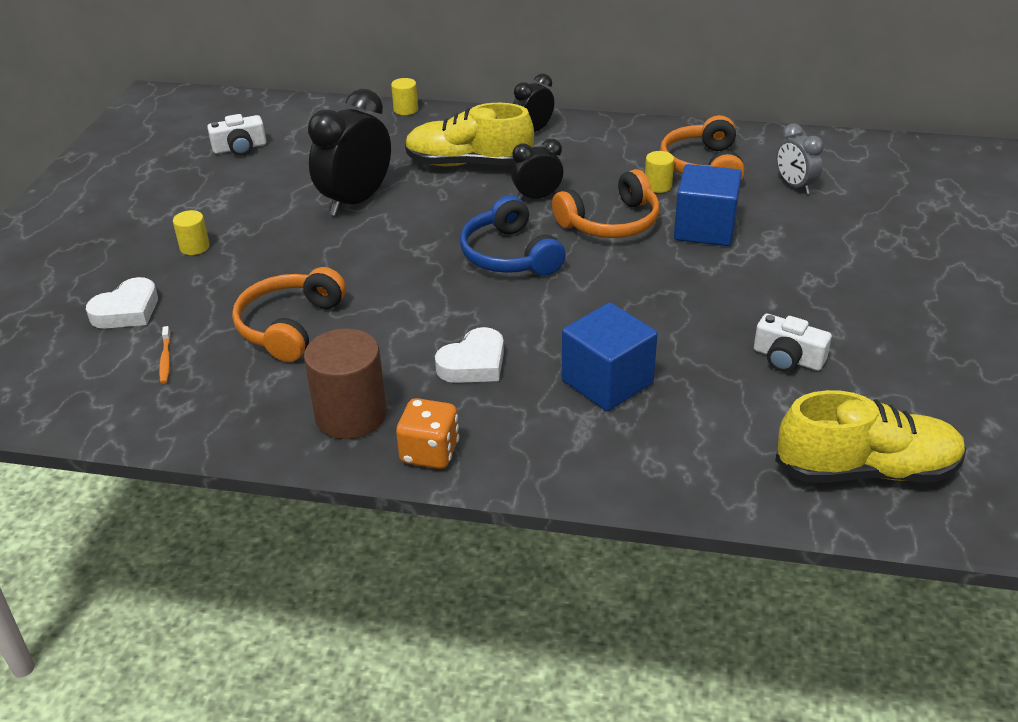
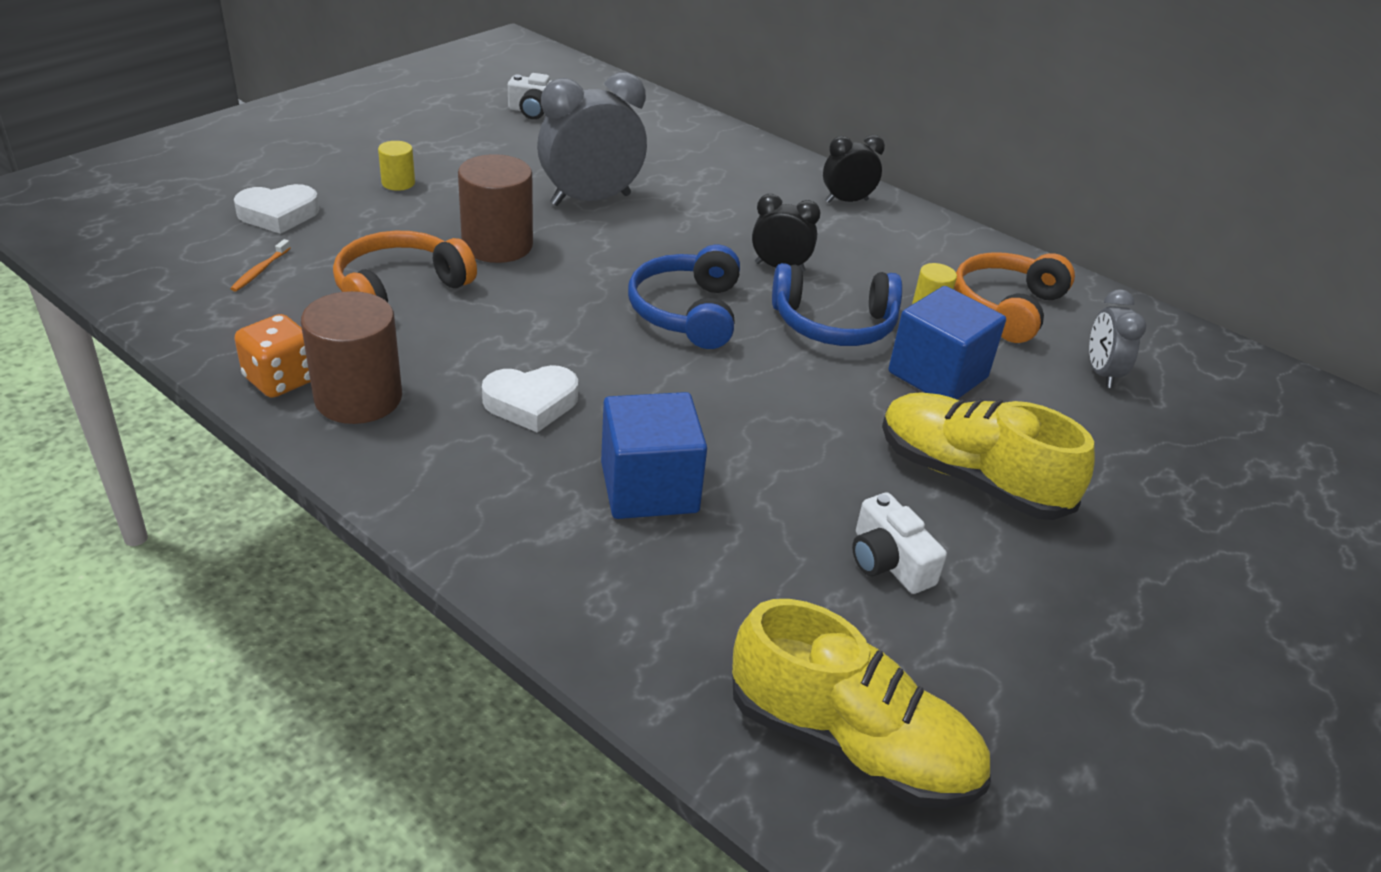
camera: 25 degrees right, 0 degrees up
black clock [308,89,391,216] -> grey clock [537,72,647,206]
yellow cylinder [391,78,418,115] -> none
orange dice [396,398,459,469] -> orange dice moved to [235,314,311,398]
yellow shoe [405,103,534,166] -> yellow shoe moved to [882,392,1095,520]
orange headphones [552,169,660,238] -> blue headphones [772,263,902,346]
none -> brown cylinder [458,154,533,263]

